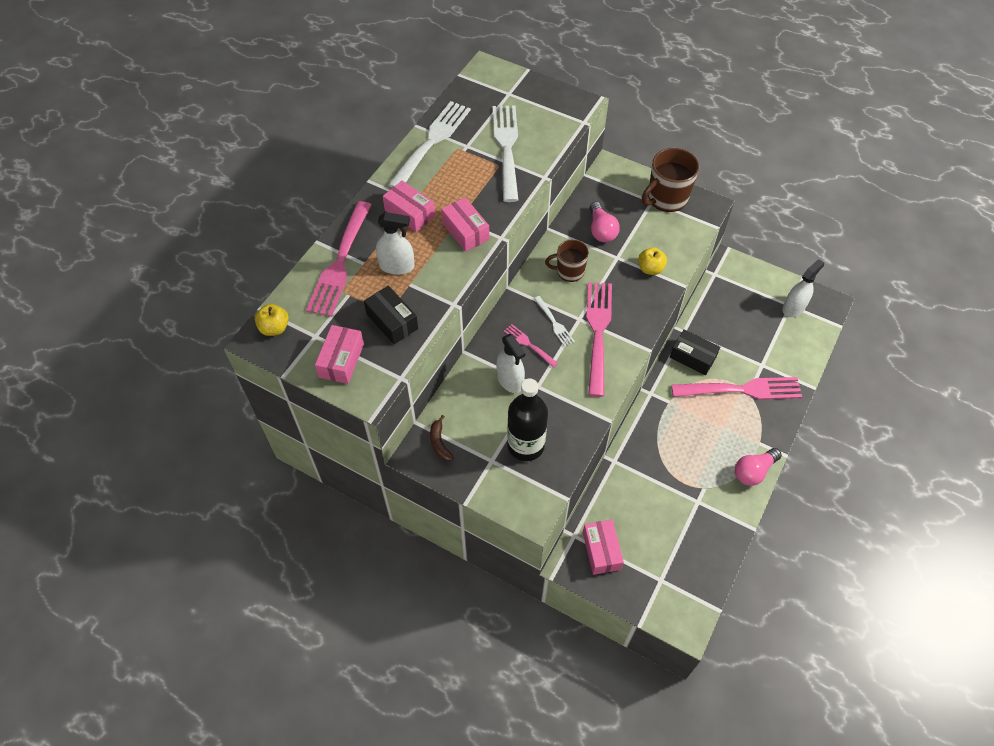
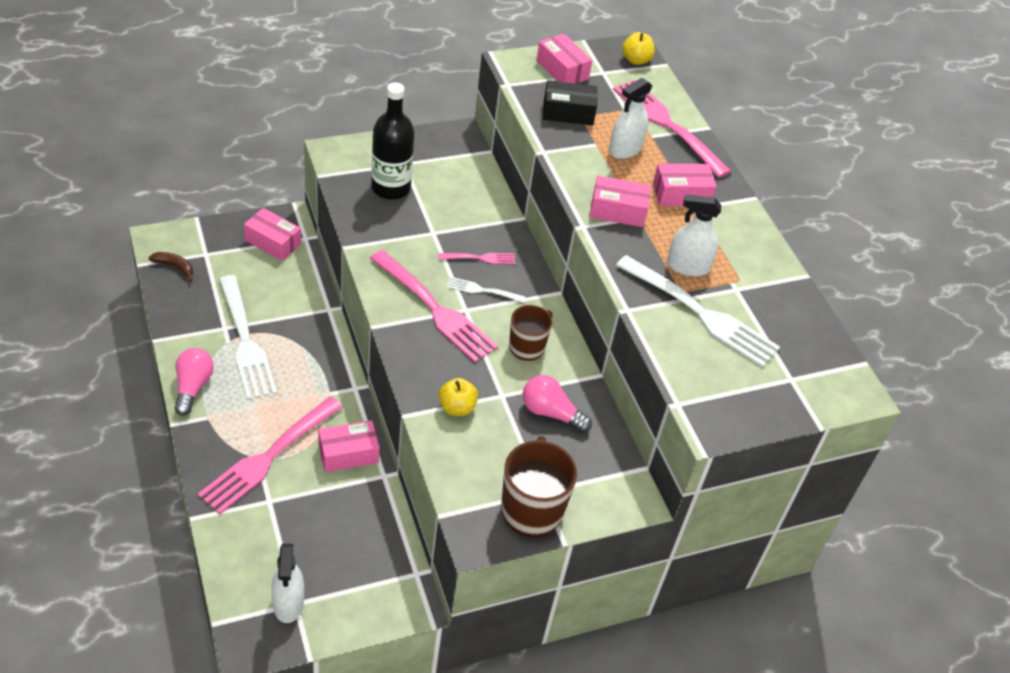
camera: 125 degrees right, 10 degrees down
white fork [388,101,471,188] -> white fork moved to [219,275,277,400]
brown banana [430,415,454,461] -> brown banana moved to [148,252,193,282]
white spray bottle [496,334,525,393] -> white spray bottle moved to [667,194,721,277]
black box [670,329,720,375] -> pink box [318,420,380,472]

